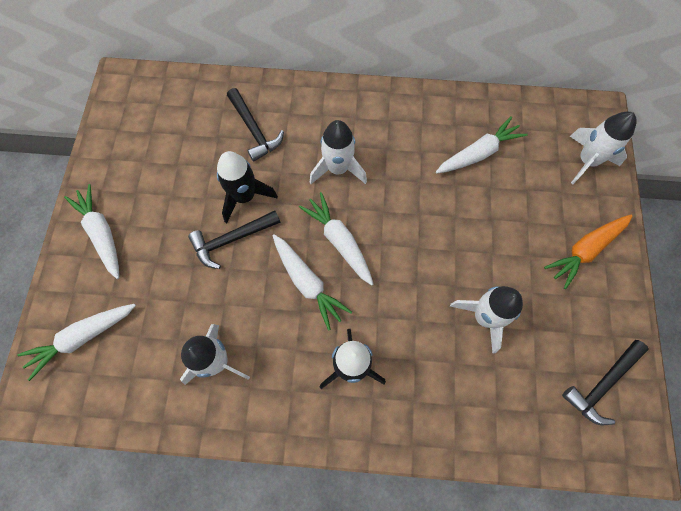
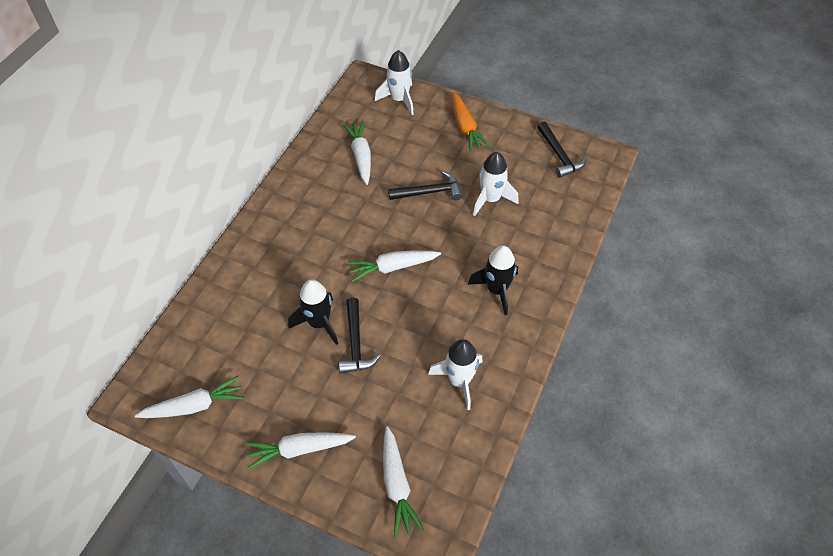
camera: 70 degrees left, 15 degrees down
black hammer [227,88,284,162] -> black hammer moved to [388,171,462,200]
white carrot [273,234,352,331] -> white carrot moved to [135,375,244,418]
white rocket [310,120,367,184] -> none

